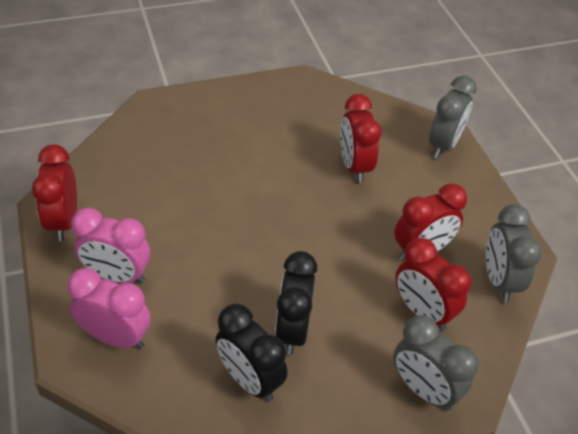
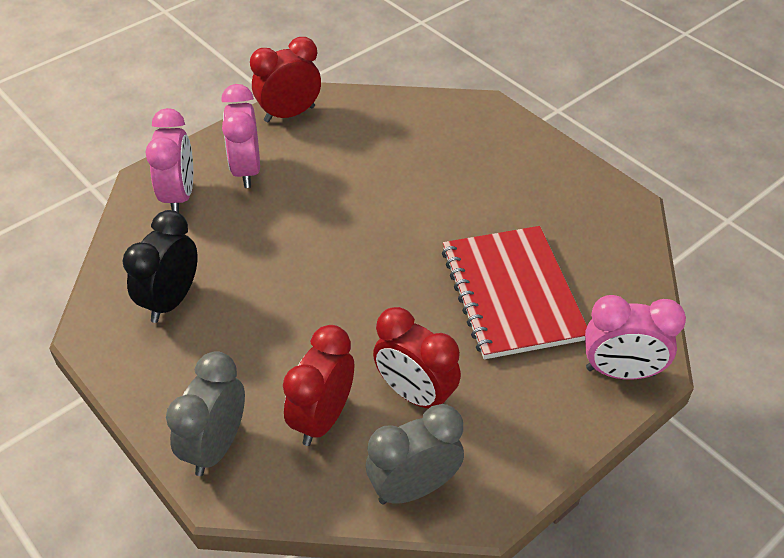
camera: 70 degrees right, 0 degrees up
black clock [275,251,318,355] -> none
red clock [340,94,381,183] -> red notebook [442,226,587,359]
grey clock [429,76,477,158] -> pink clock [585,295,686,380]

